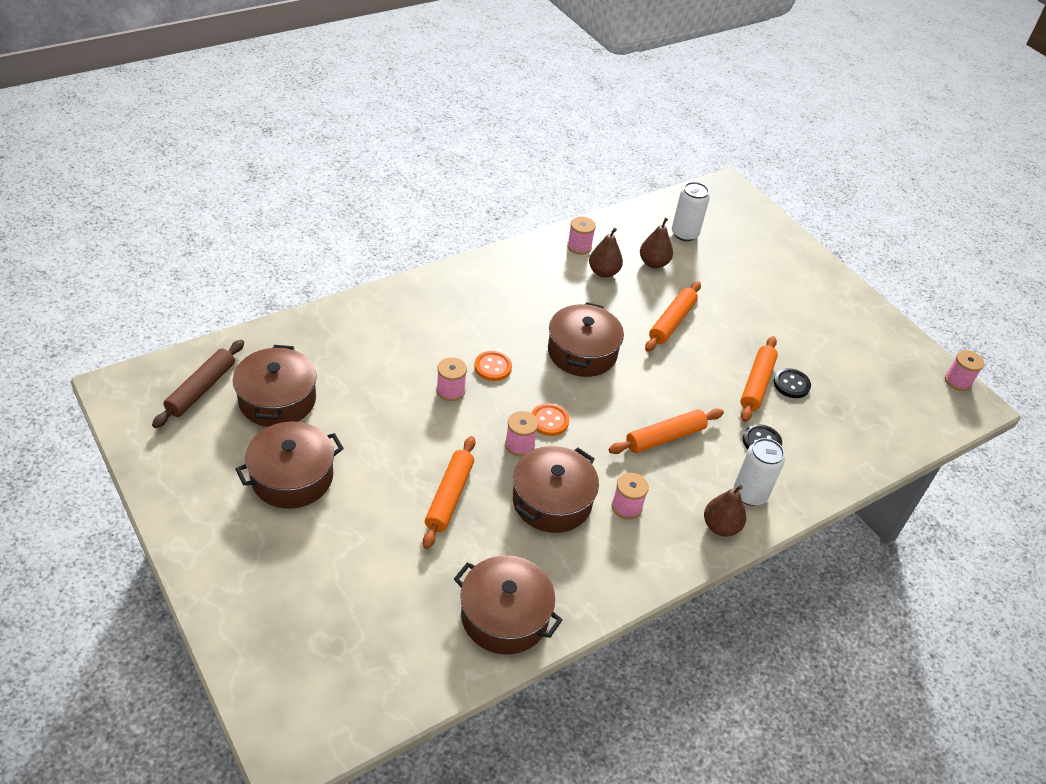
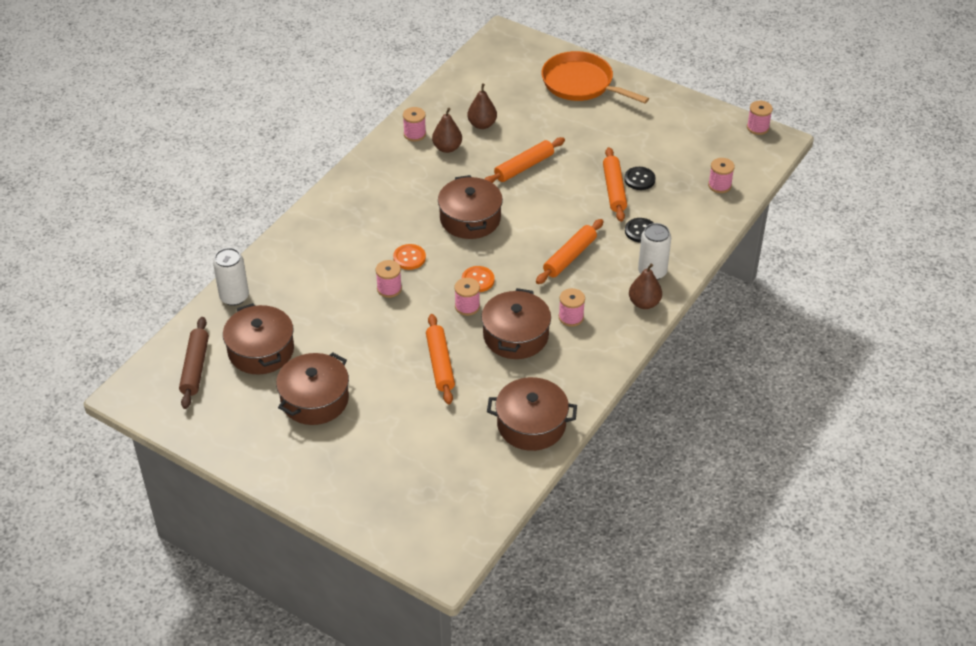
camera: 20 degrees left, 0 degrees up
orange rolling pin [645,281,701,352] -> orange rolling pin turned 45 degrees clockwise [485,137,565,183]
white can [672,182,710,241] -> white can moved to [213,248,249,306]
none -> orange pan [542,51,649,103]
none -> pink spool [708,158,735,193]

